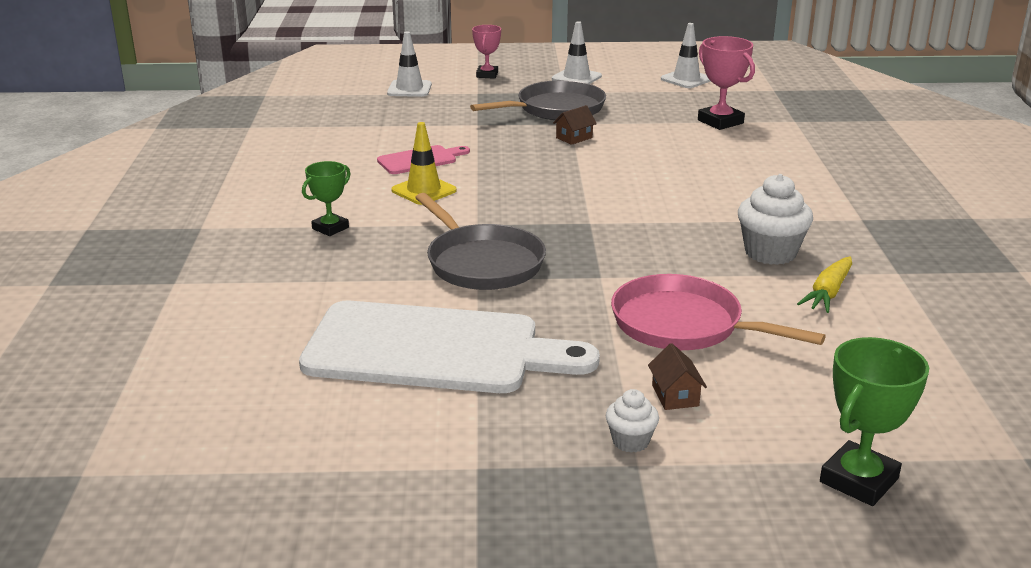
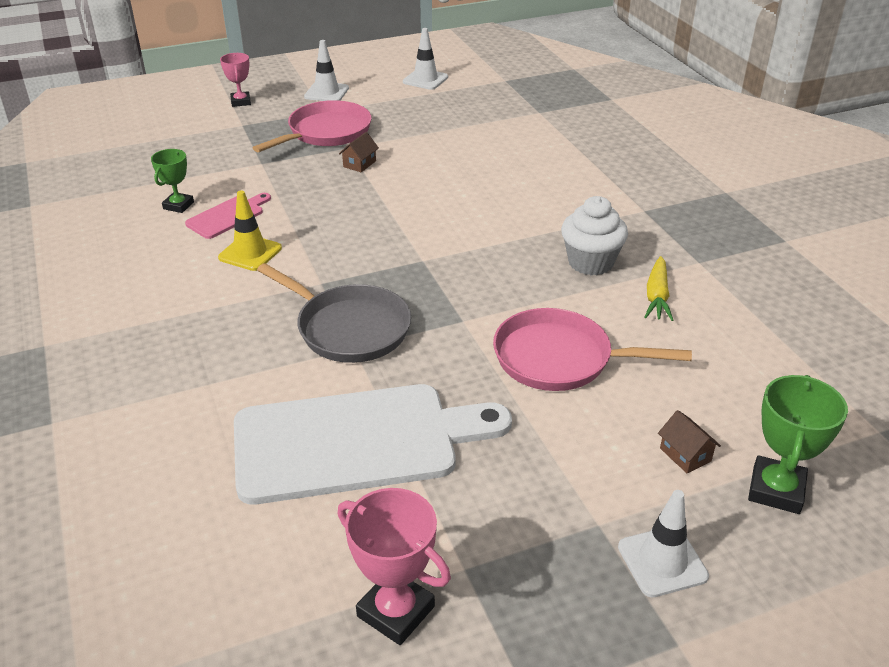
camera: 20 degrees left, 10 degrees up
green trophy [302,161,351,236] -> green trophy moved to [151,149,194,213]
white traffic cone [387,31,432,97] -> white traffic cone moved to [618,490,709,597]
grey pan [470,80,606,120] -> pink pan [253,100,372,152]
white cupcake [606,389,659,453] -> none
brown house [648,343,707,410] -> brown house moved to [658,410,721,474]
pink trophy [698,36,755,130] -> pink trophy moved to [337,488,451,645]

